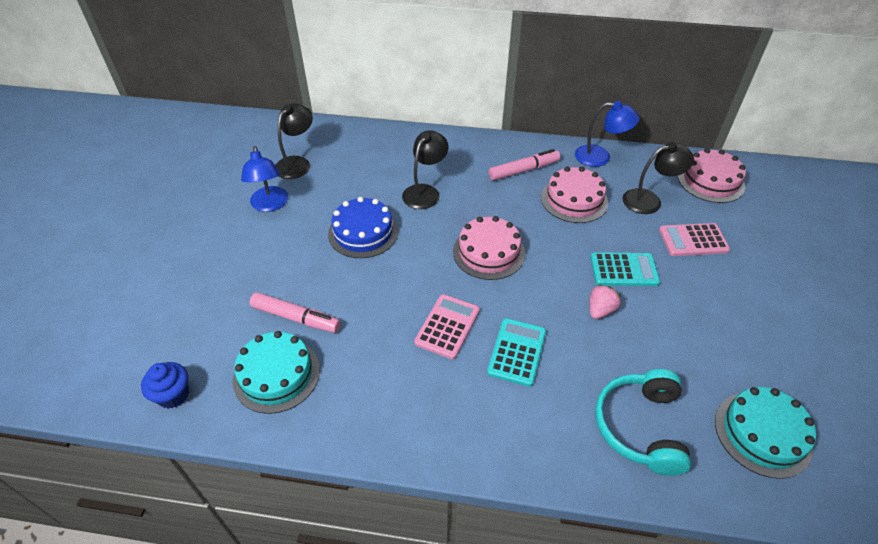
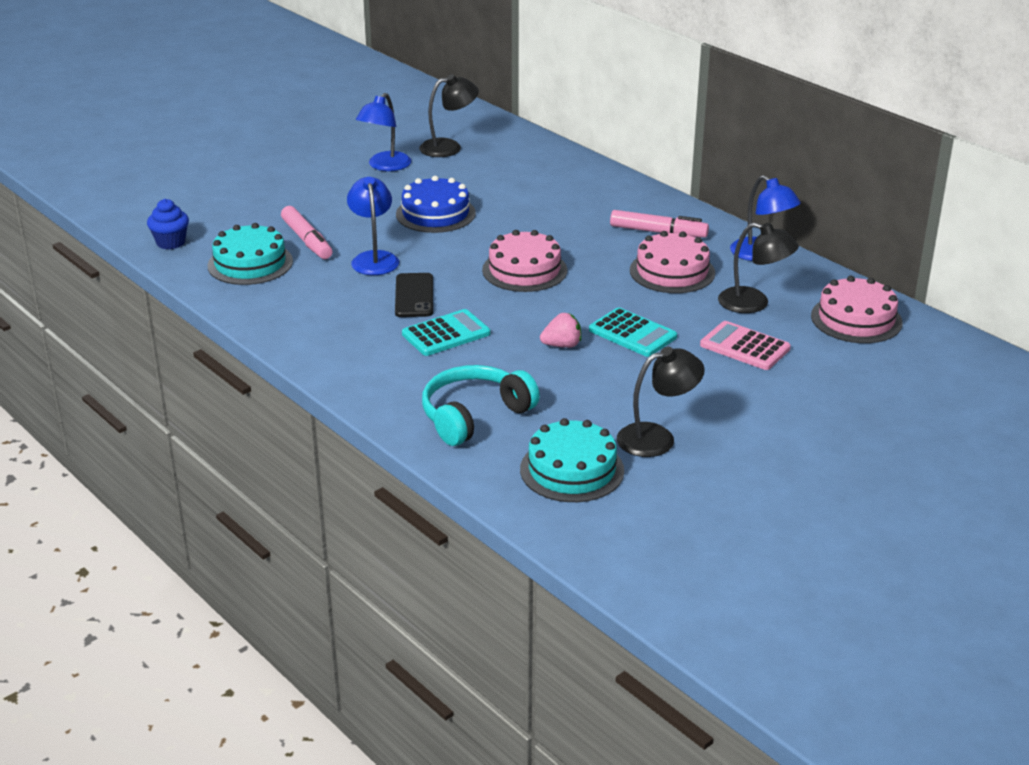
camera: 40 degrees right, 15 degrees down
black lamp [402,130,449,209] -> black lamp moved to [617,347,705,457]
pink calculator [414,294,480,359] -> black phone [395,273,433,317]
none -> blue lamp [347,177,399,275]

